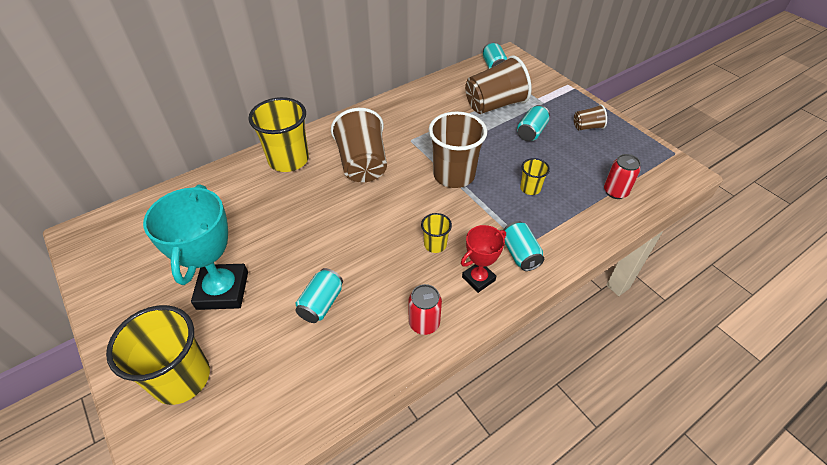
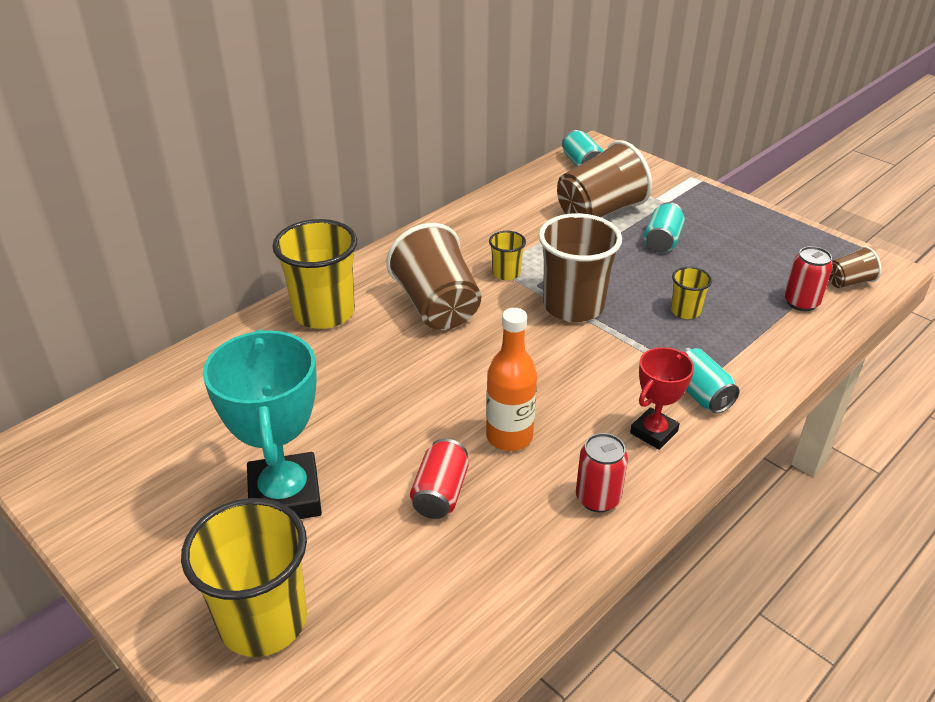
camera: 10 degrees left, 10 degrees down
turquoise can [295,268,343,323] -> red can [410,439,468,519]
yellow cup [421,213,452,253] -> yellow cup moved to [489,231,526,280]
brown cup [574,104,607,130] -> brown cup moved to [829,246,881,288]
none -> orange bottle [486,308,537,451]

